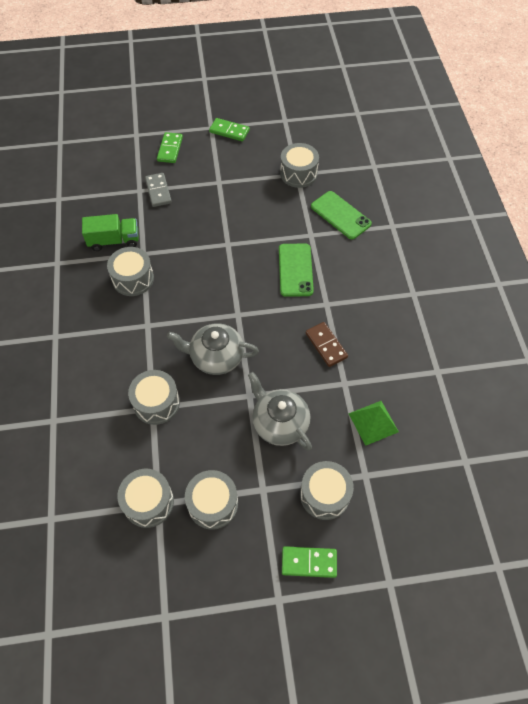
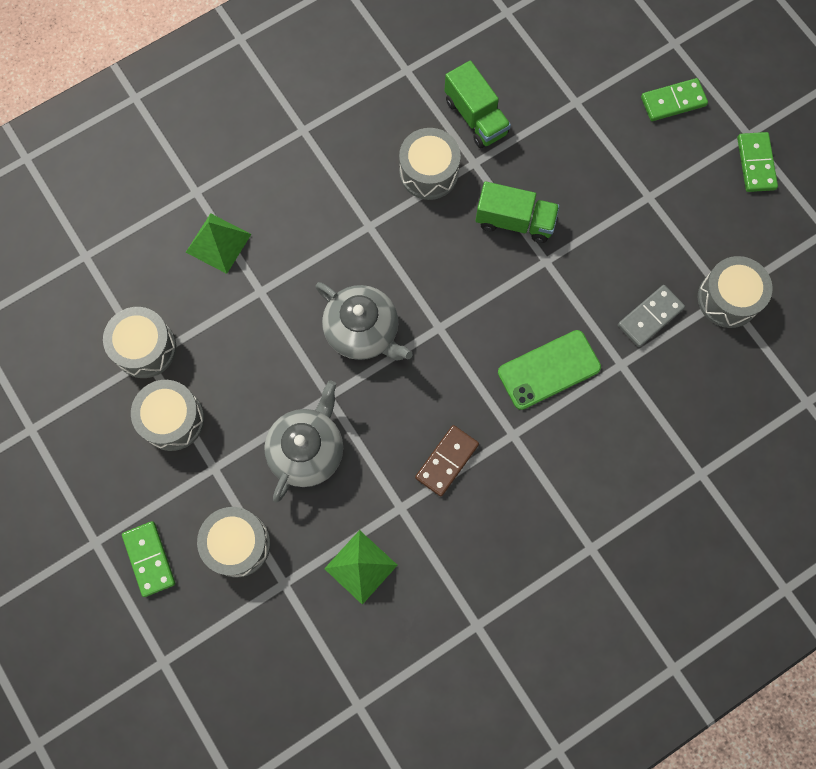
camera: 65 degrees right, 15 degrees up
grey drum [128,370,180,425] -> none
grey domino [145,173,172,207] -> grey domino moved to [618,285,685,347]
grey teapot [167,323,259,375] -> grey teapot turned 150 degrees clockwise [315,282,413,360]
green phone [311,191,372,239] -> none
none -> green pyramid [186,213,251,274]
none -> green truck [475,181,559,243]

